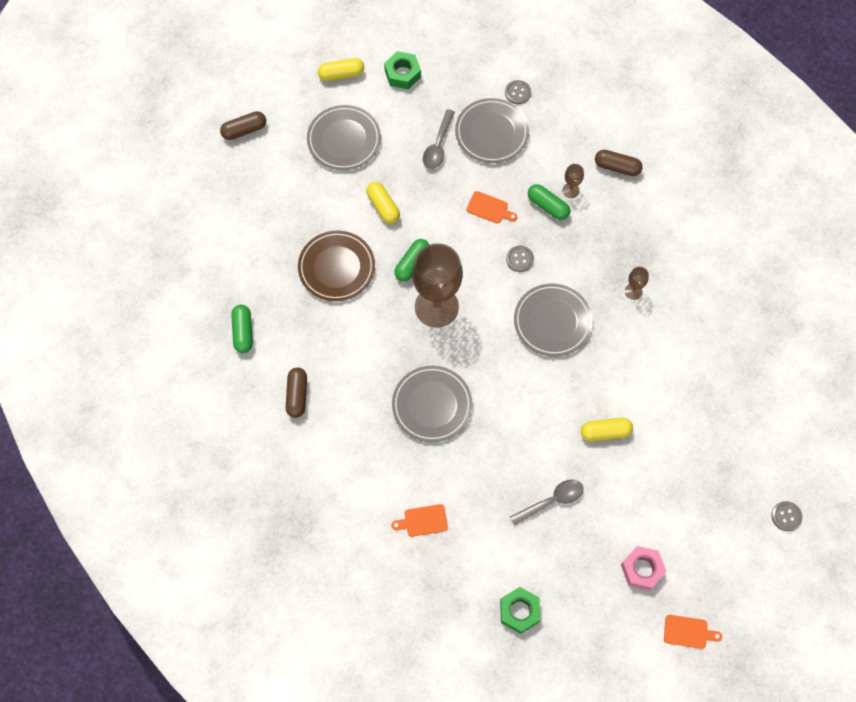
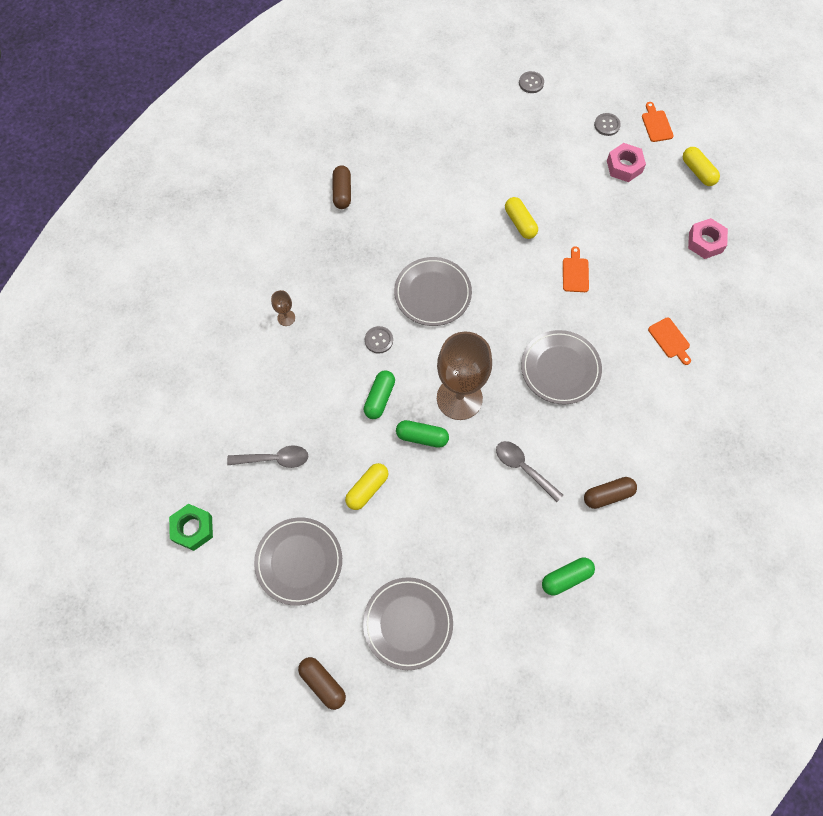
camera: 110 degrees left, 0 degrees up
brown plate [298,231,375,301] -> none
yellow capsule [318,58,364,81] -> yellow capsule moved to [683,147,720,186]
grey plate [455,98,529,163] -> grey plate moved to [363,577,453,670]
orange cutting board [466,191,517,224] -> orange cutting board moved to [563,246,589,292]
green nut [500,587,540,634] -> pink nut [688,218,728,259]
grey button [505,80,531,104] -> grey button moved to [594,113,621,136]
grey spoon [510,479,584,526] -> grey spoon moved to [496,441,563,502]
green capsule [528,184,570,220] -> green capsule moved to [364,370,395,419]
brown capsule [595,150,643,176] -> brown capsule moved to [333,165,351,209]
brown goblet [625,267,649,300] -> none

